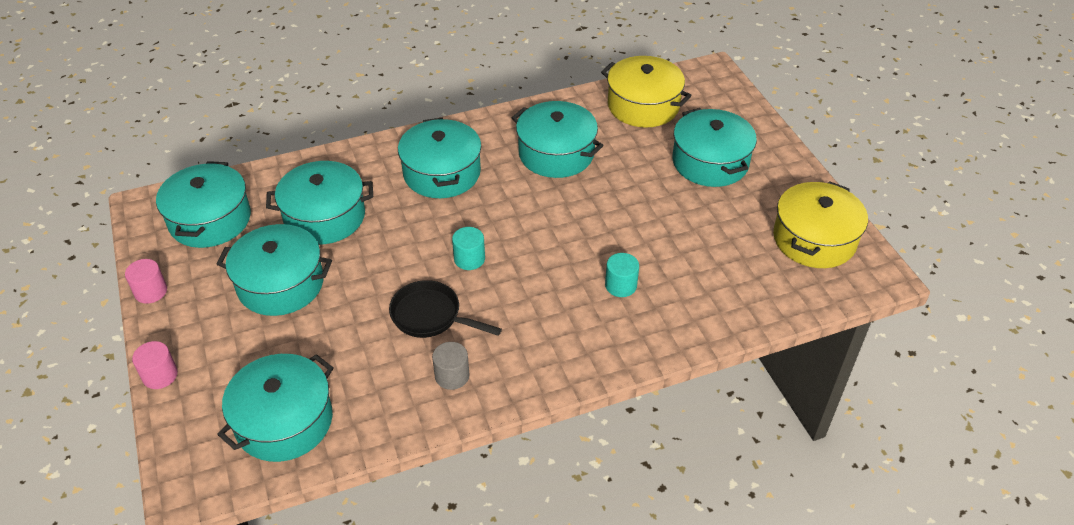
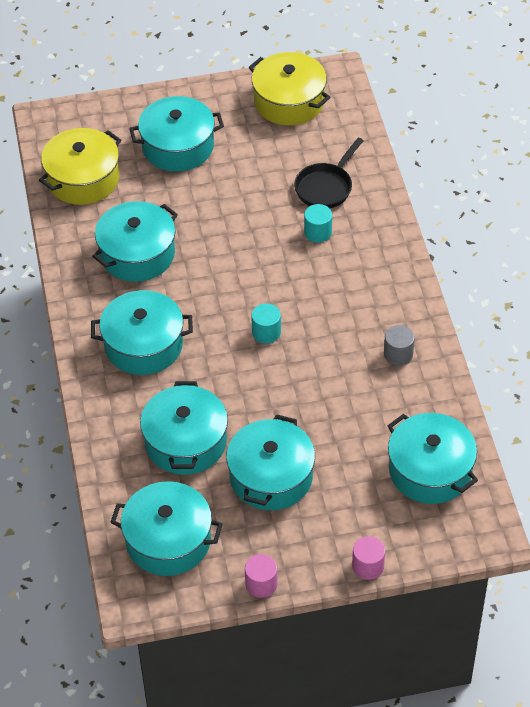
camera: 80 degrees left, 5 degrees up
black pan [389,280,502,338] -> black pan moved to [294,138,363,208]

